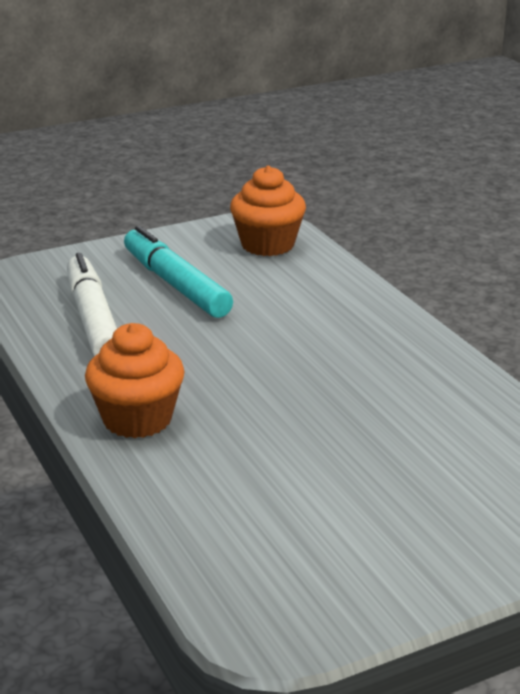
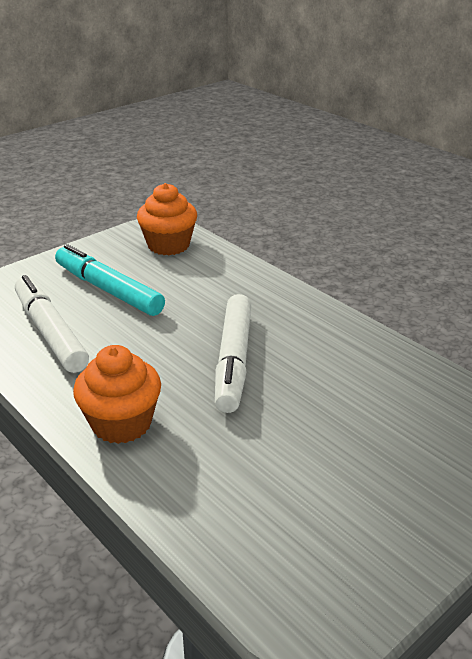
camera: 15 degrees left, 5 degrees up
none -> white marker [215,294,251,413]

